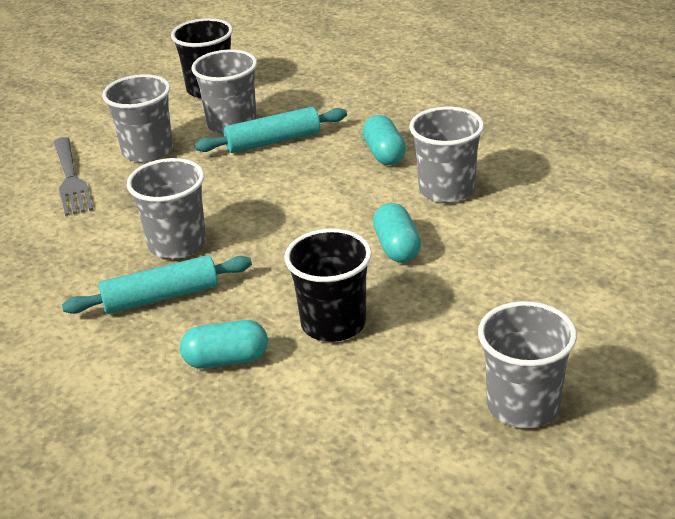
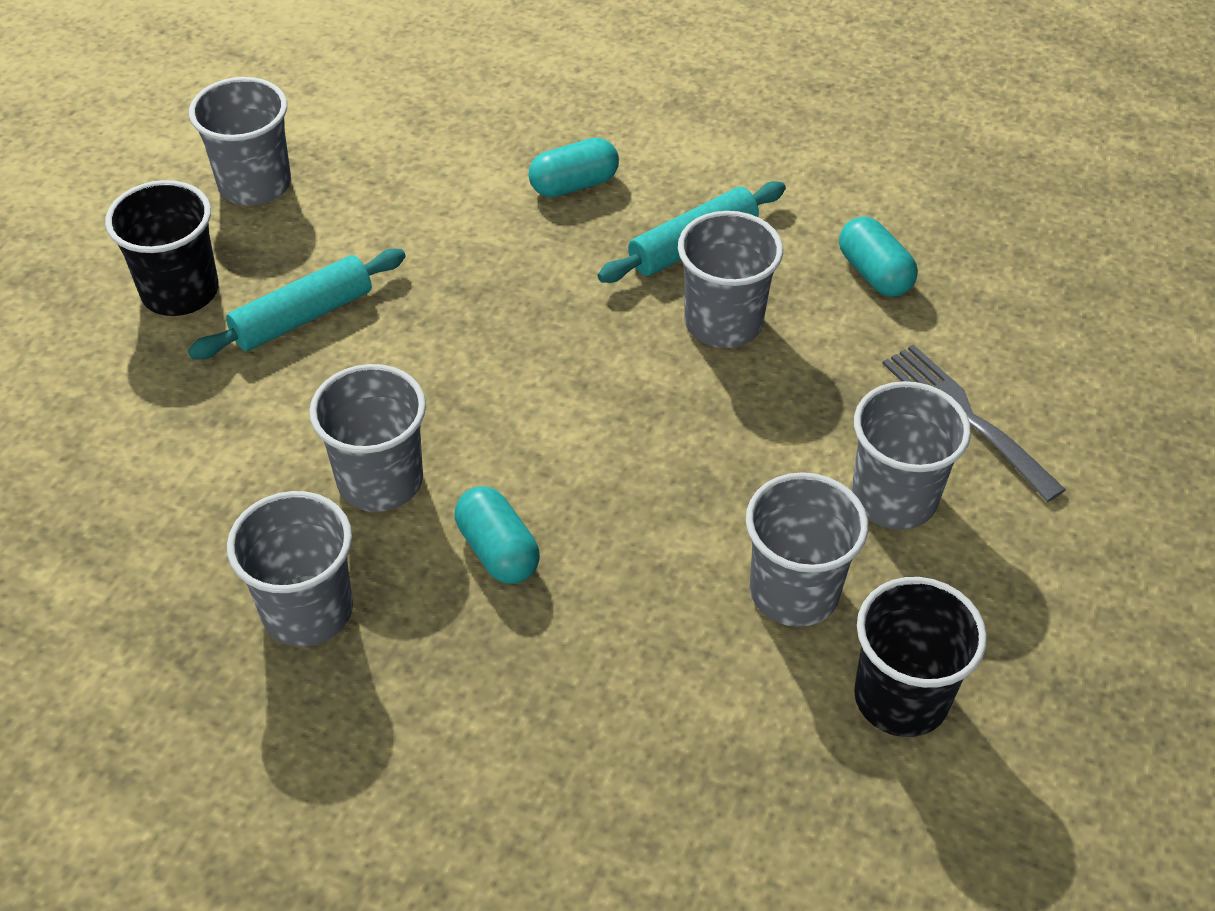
camera: 160 degrees right, 15 degrees up
turquoise rolling pin [195,107,347,153] -> turquoise rolling pin moved to [188,249,406,360]
black cup [284,229,372,342] -> black cup moved to [105,180,219,316]
turquoise capsule [373,203,421,263] -> turquoise capsule moved to [839,217,918,297]
none -> grey cup [227,491,353,647]

